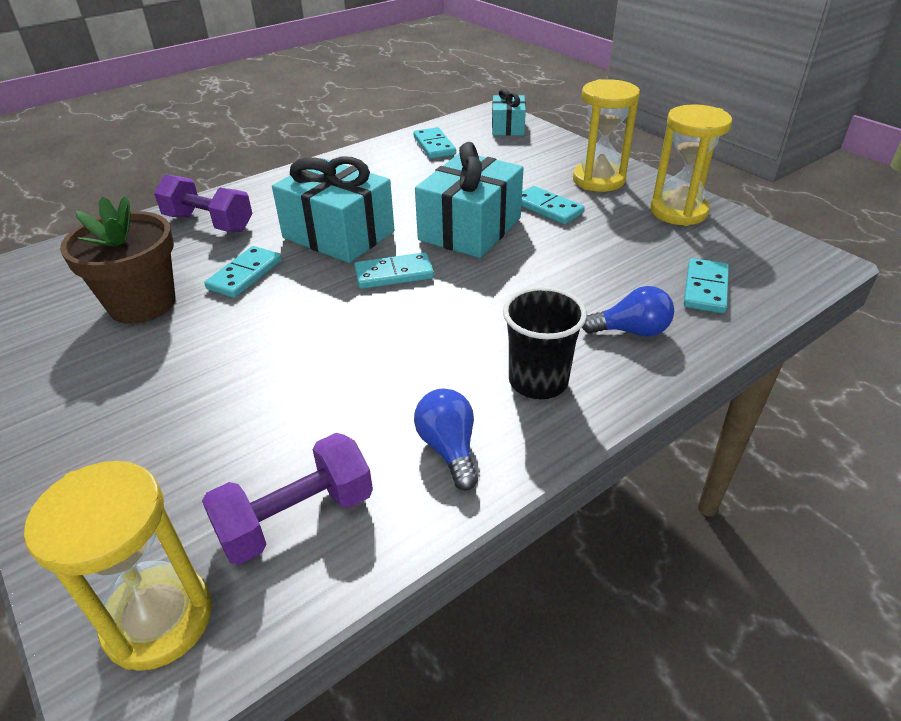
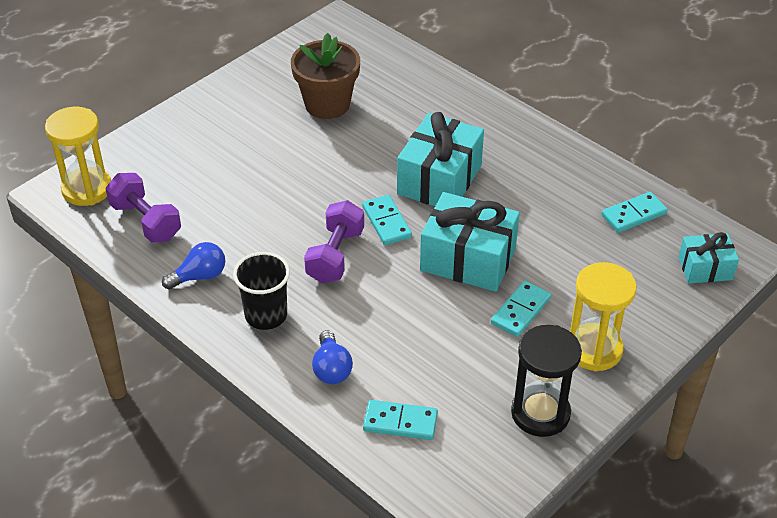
camera: 80 degrees right, 5 degrees up
purple dumbbell [154,174,253,232] -> purple dumbbell moved to [304,200,364,283]
turquoise domino [204,246,281,298] -> none
yellow hourglass [650,104,732,226] -> black hourglass [511,325,582,437]

